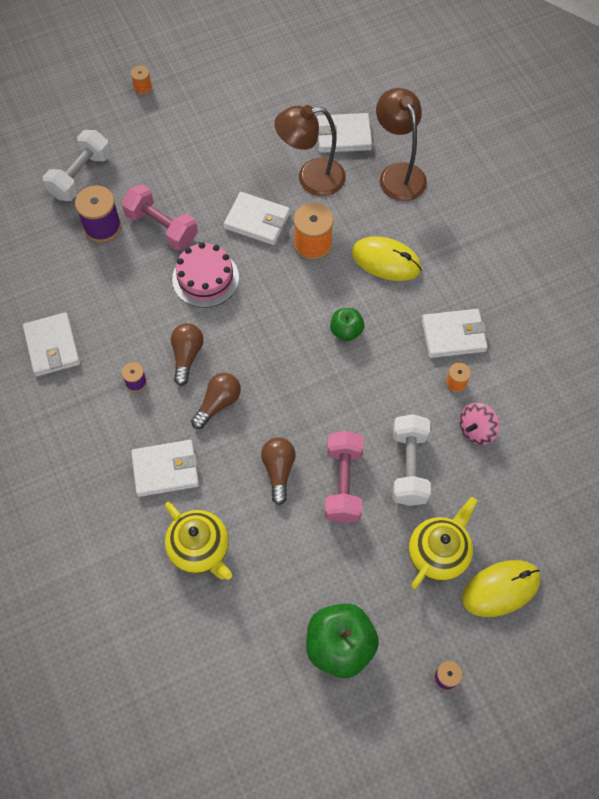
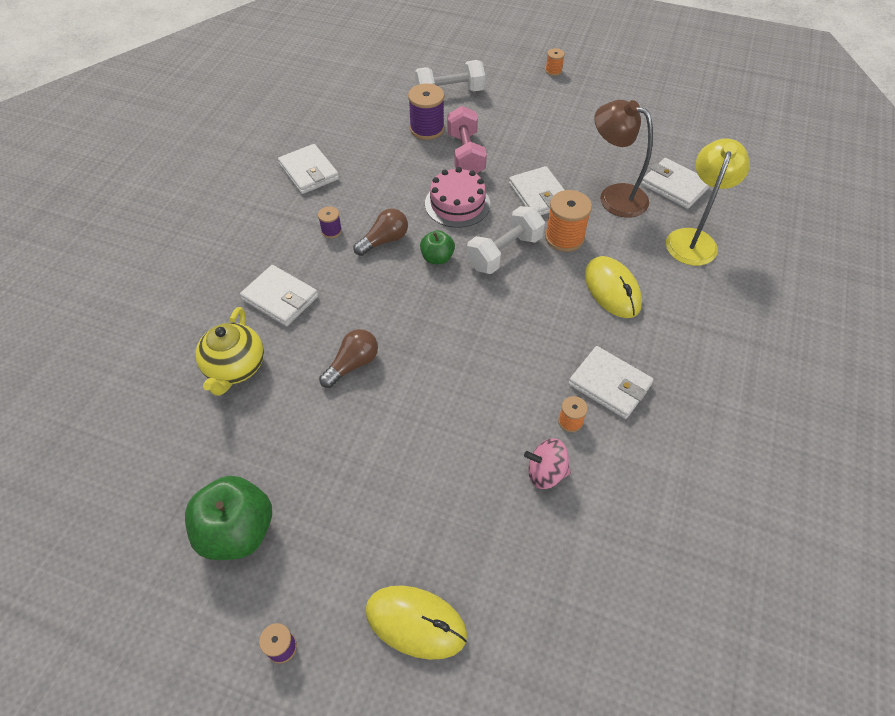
camera: 45 degrees right, 10 degrees down
white wallet [23,312,80,377] -> white wallet turned 60 degrees counterclockwise [278,144,339,194]
brown light bulb [191,373,241,429] -> none
pink dumbbell [325,431,364,523] -> none
green apple [330,308,365,341] -> green apple moved to [420,230,455,264]
brown lamp [376,88,427,201] -> yellow lamp [666,138,750,266]
white dumbbell [393,414,431,506] -> white dumbbell moved to [467,206,545,274]
yellow teapot [409,497,477,589] -> none

